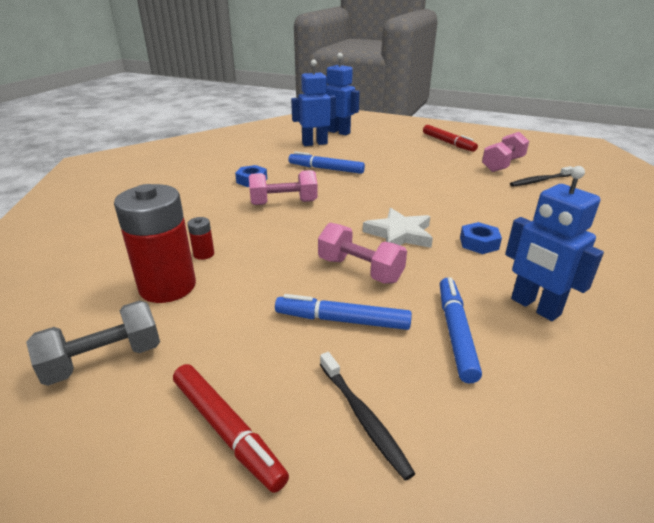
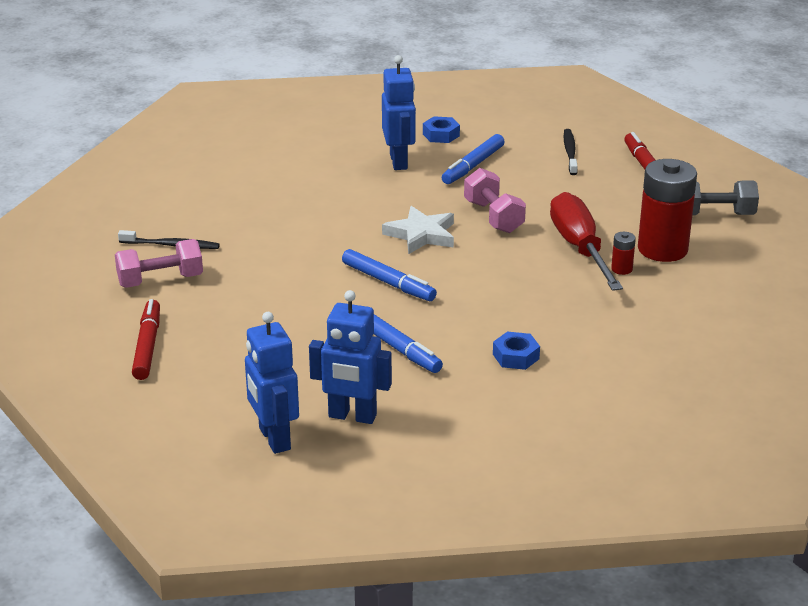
camera: 150 degrees left, 0 degrees up
pink dumbbell [249,170,318,205] -> none
blue marker [275,294,412,330] -> blue marker moved to [342,249,437,301]
blue nut [460,222,502,254] -> blue nut moved to [423,116,460,143]
none -> red screwdriver [550,192,623,291]

